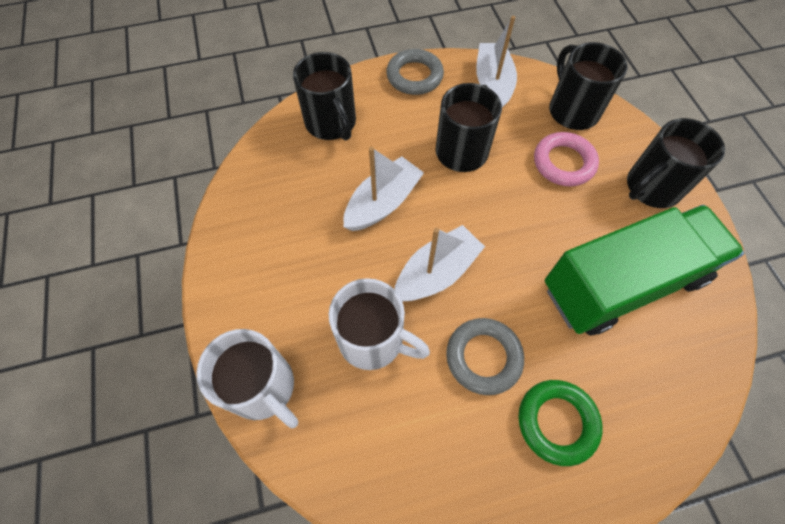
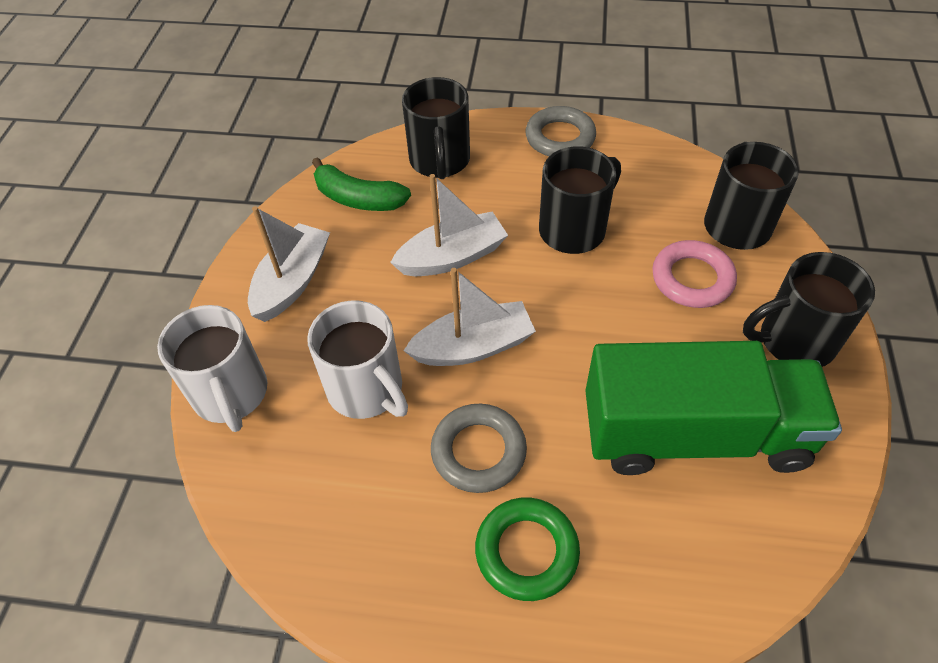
camera: 25 degrees right, 10 degrees down
white boat [476,16,517,108] -> white boat moved to [248,206,330,322]
none -> green banana [312,157,411,211]

